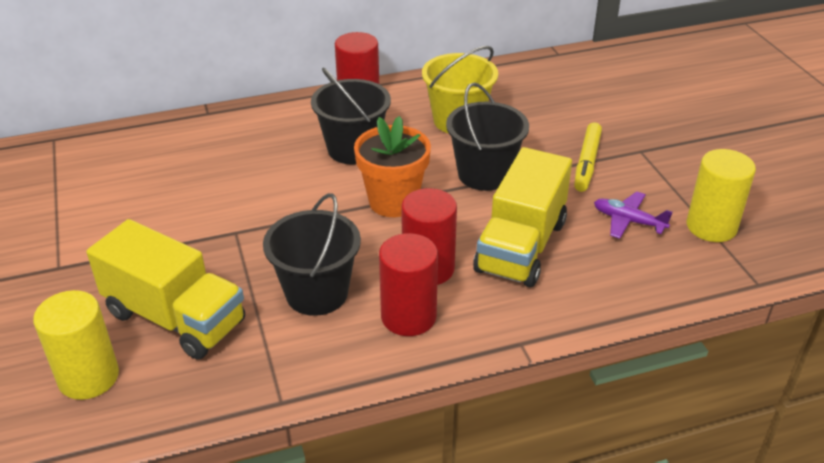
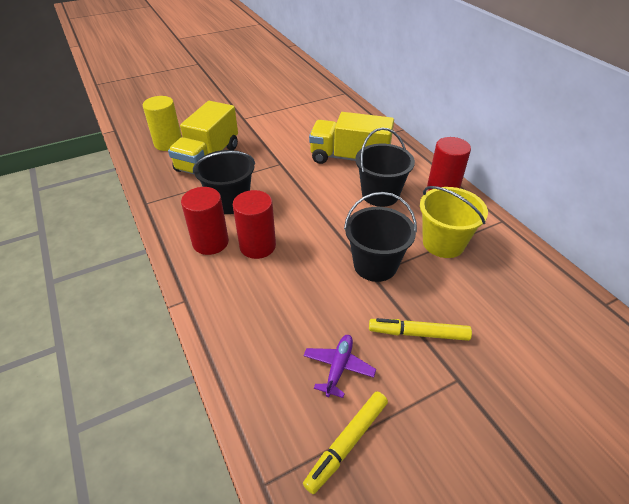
camera: 80 degrees right, 5 degrees up
orange flower pot [354,116,431,217] -> none
yellow truck [473,147,572,287] -> yellow truck moved to [309,112,394,164]
yellow cylinder [686,149,756,242] -> yellow marker [303,391,388,494]

